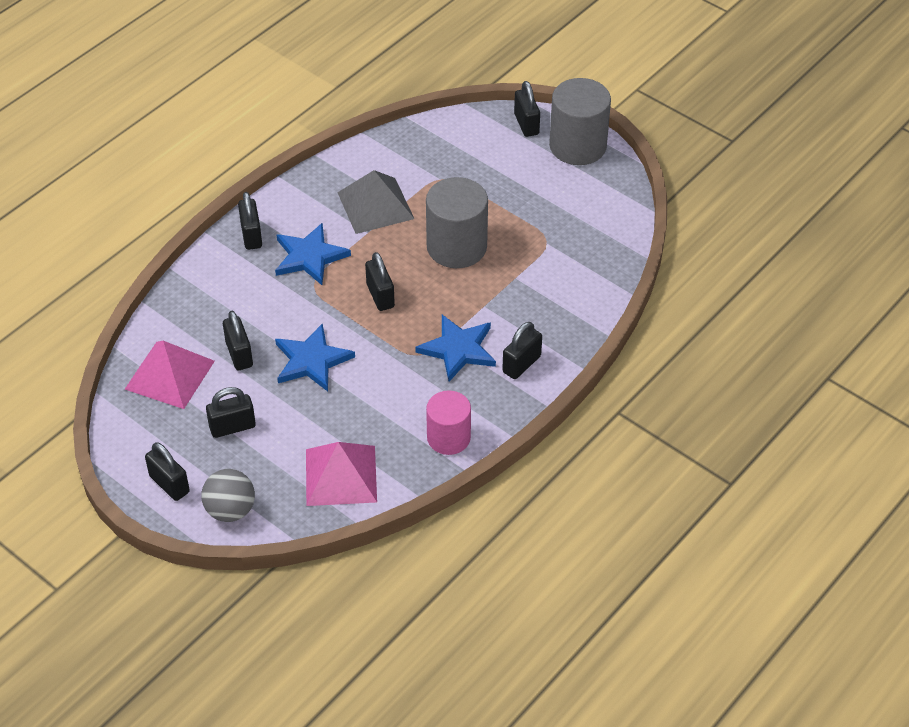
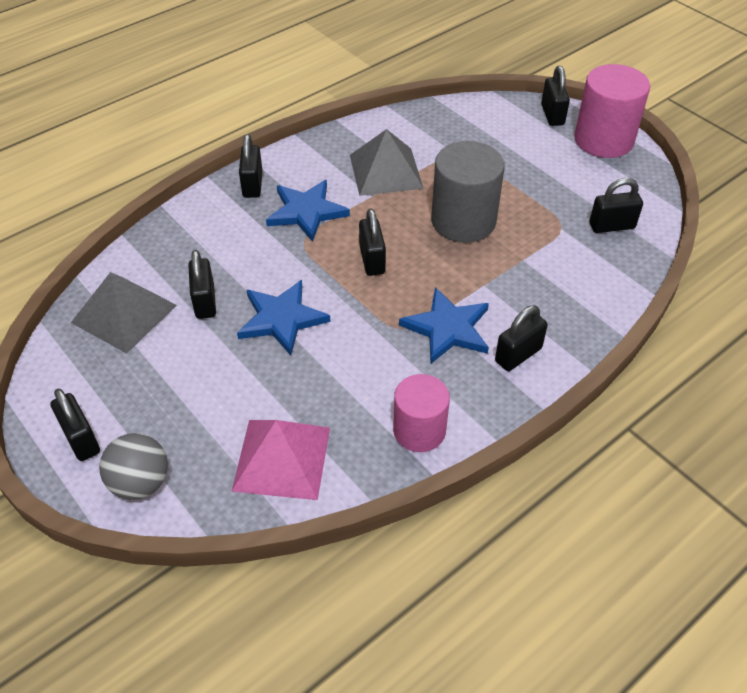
camera: 10 degrees right, 0 degrees up
pink pyramid [125,341,215,409] -> grey pyramid [71,272,177,354]
black padlock [206,387,256,438] -> black padlock moved to [590,178,643,233]
grey cylinder [549,78,611,165] -> pink cylinder [574,64,650,158]

